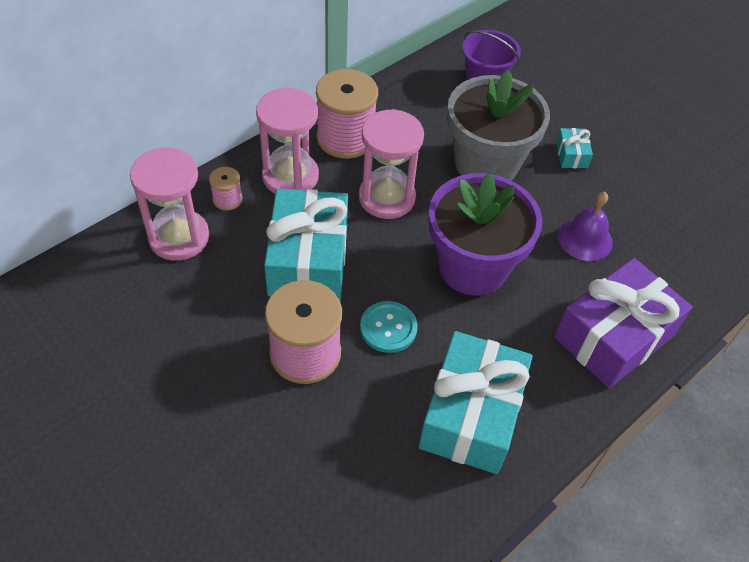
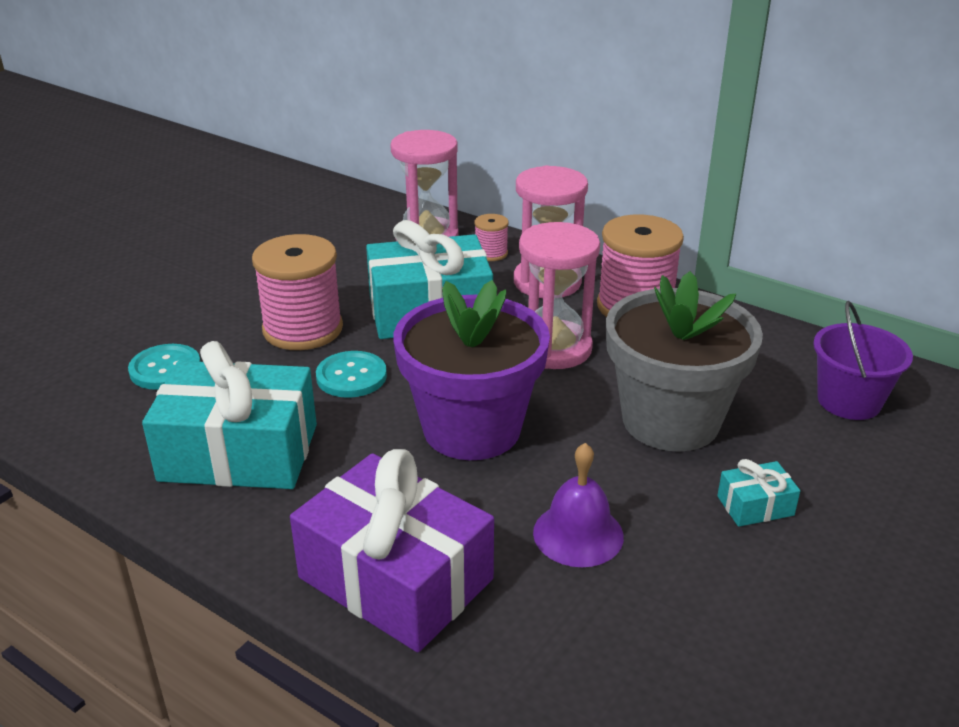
camera: 80 degrees right, 20 degrees down
none -> turquoise button [128,344,200,390]

